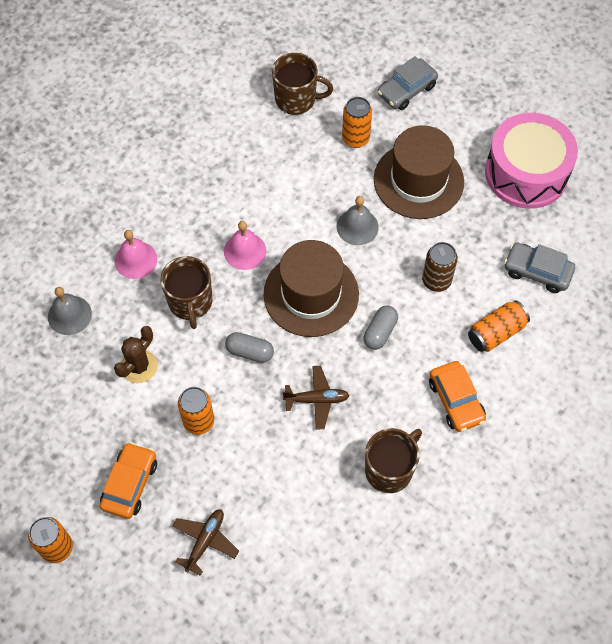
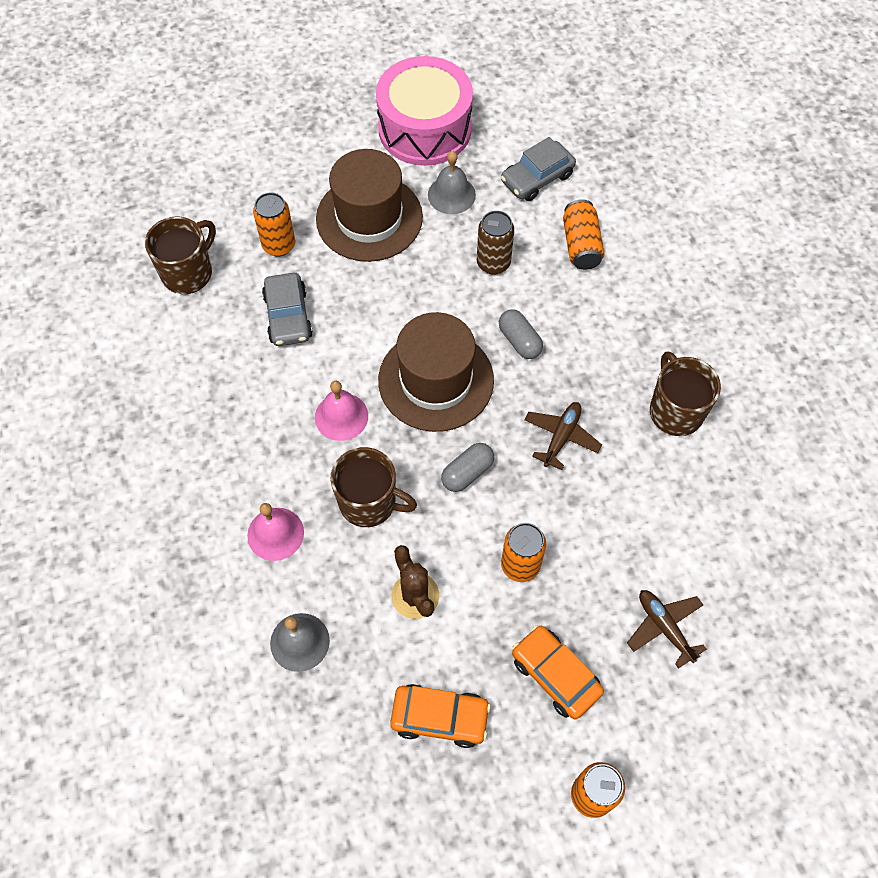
camera: 60 degrees left, 0 degrees up
grey bell [337,196,379,245] -> grey bell moved to [428,151,476,214]
grey car [378,56,438,110] -> grey car moved to [262,273,313,346]
orange car [429,361,486,432] -> orange car moved to [390,684,491,748]

